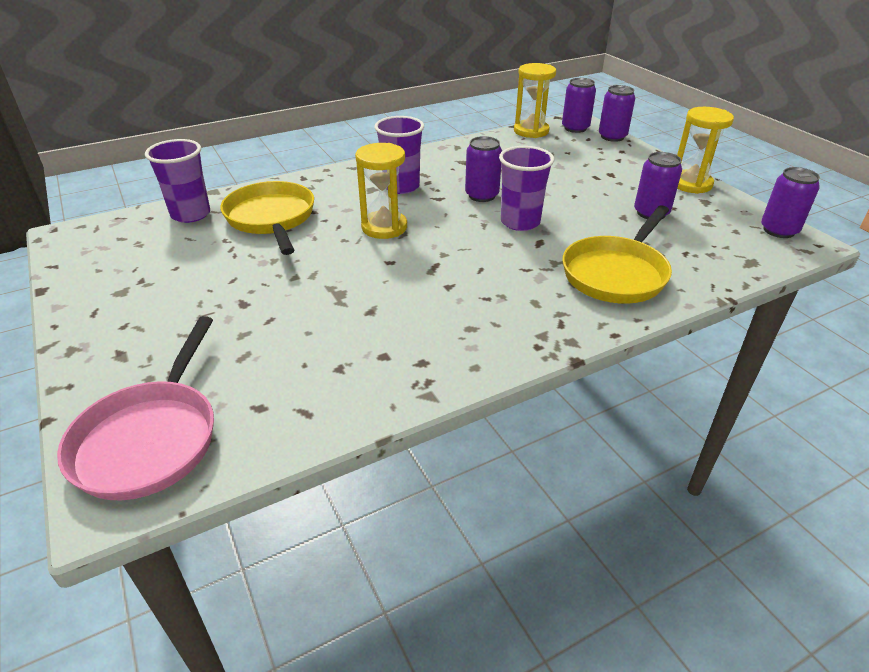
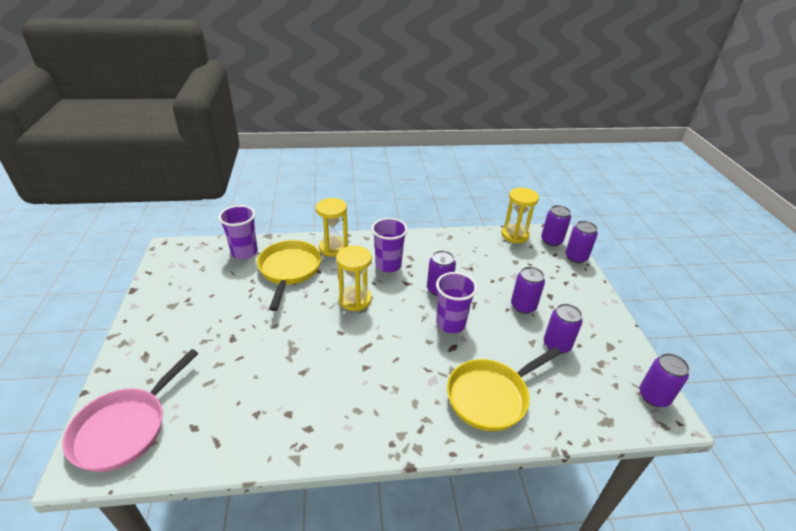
camera: 20 degrees right, 0 degrees up
yellow hourglass [677,107,734,194] -> yellow hourglass moved to [316,198,348,257]
none -> purple can [511,266,545,314]

